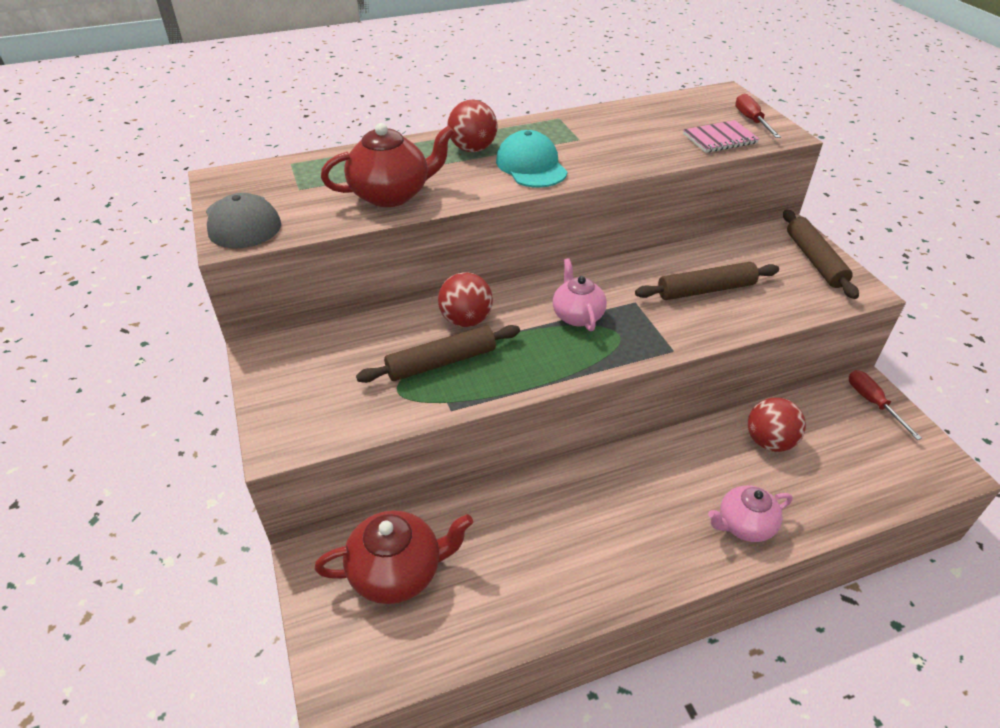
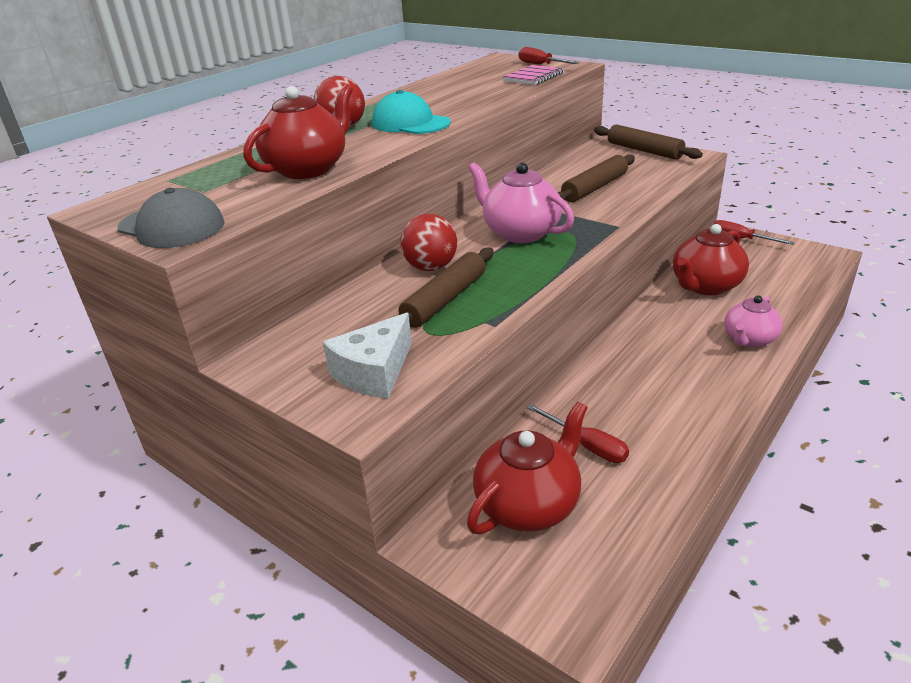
camera: 30 degrees left, 10 degrees down
pink teapot [553,258,607,331] -> pink teapot [468,162,574,243], size x1.50
red ball [748,398,806,452] -> red teapot [673,224,749,295]
none -> white cheese [323,313,412,399]
none -> red screwdriver [527,404,629,463]

